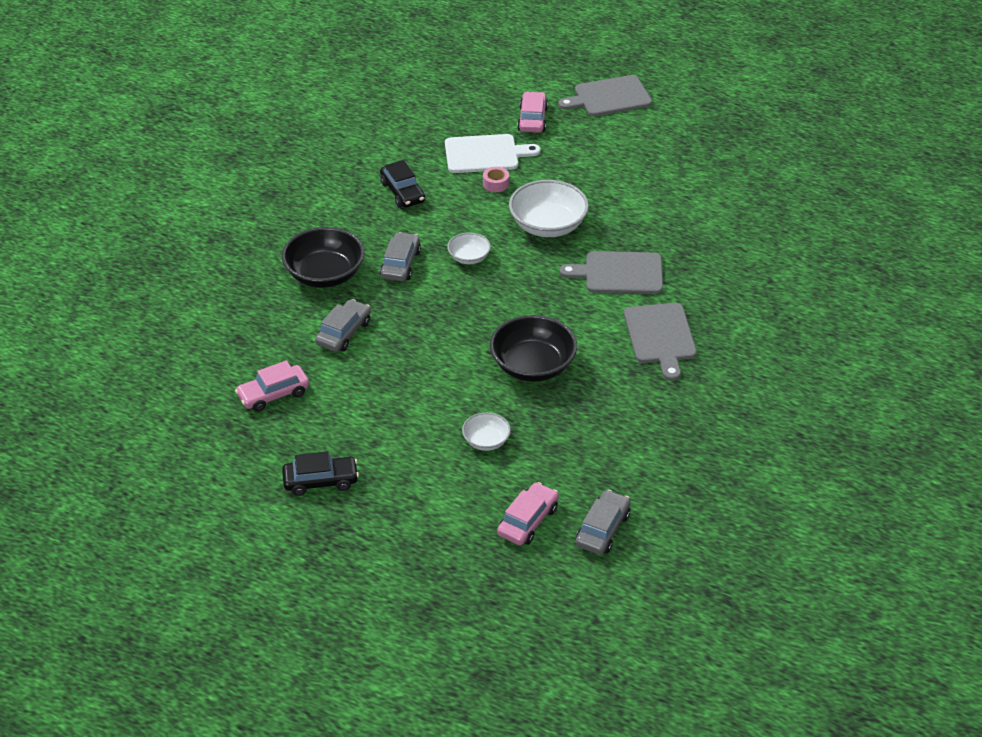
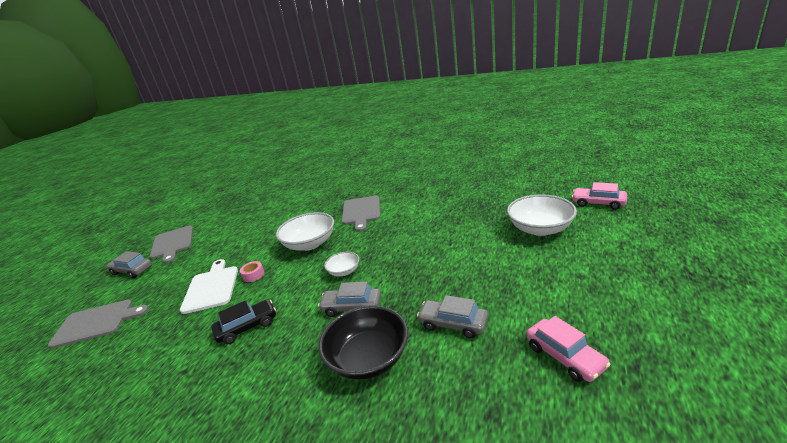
camera: 90 degrees left, 15 degrees down
black car [282,451,359,496] -> none
white bowl [462,412,511,451] -> white bowl [507,194,577,236], size x1.87
black bowl [490,315,577,382] -> none
pink car [517,92,548,133] -> none
grey car [576,489,631,555] -> grey car moved to [107,251,152,278]
grey cutting board [624,303,697,381] -> grey cutting board moved to [48,300,149,349]

